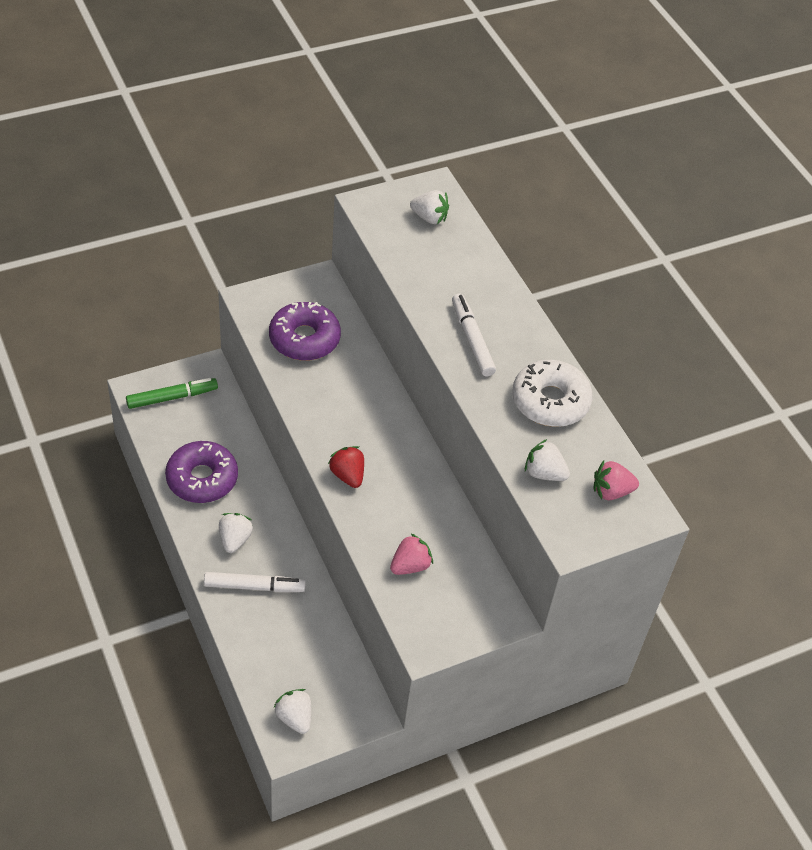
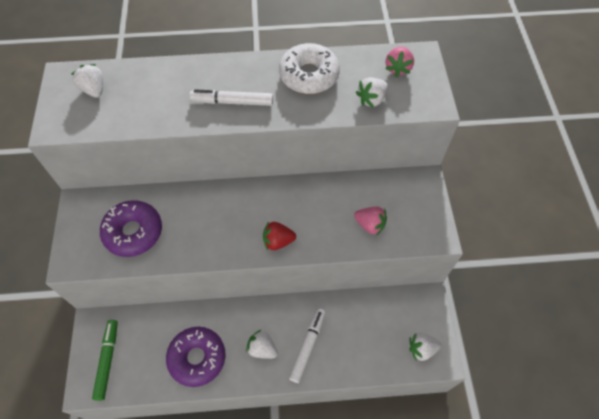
camera: 65 degrees left, 10 degrees up
pink strawberry [390,533,433,575] -> pink strawberry turned 135 degrees clockwise [354,207,387,236]
white strawberry [410,190,449,224] -> white strawberry turned 75 degrees counterclockwise [71,64,103,98]

